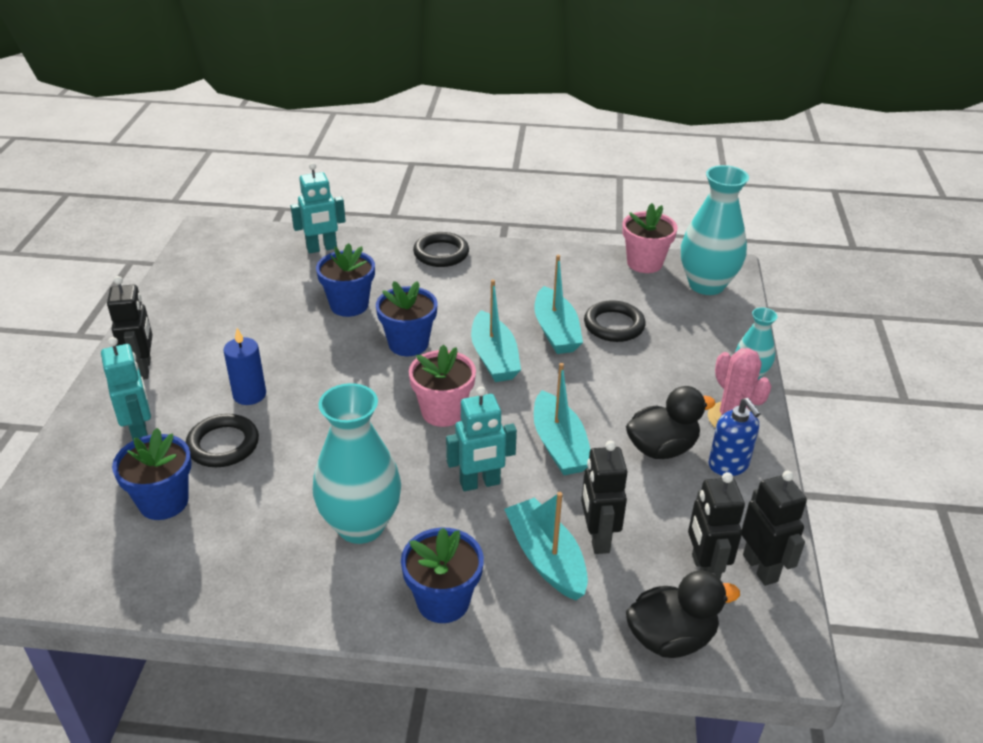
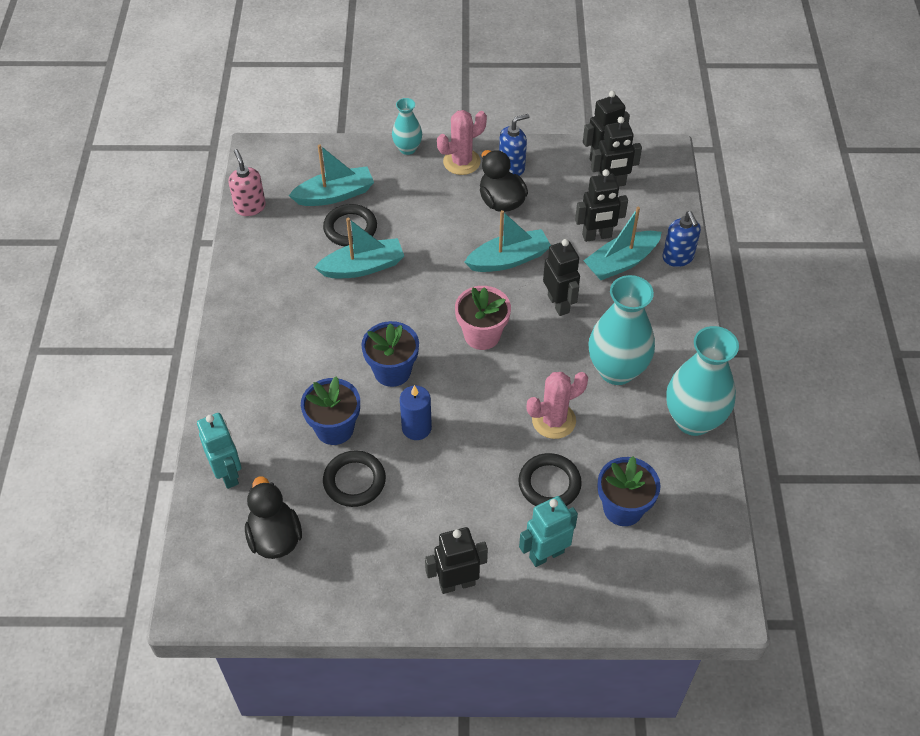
camera: 95 degrees left, 15 degrees up
blue candle [223,328,266,405] -> blue candle moved to [400,385,432,440]
blue flower pot [401,528,484,623] -> none
black ring [413,232,469,267] -> black ring moved to [323,450,386,507]
turquoise robot [446,386,517,491] -> black robot [543,239,580,316]
turquoise boat [471,279,521,382] -> turquoise boat moved to [289,144,374,206]
pink flower pot [622,203,678,273] -> pink soap dispenser [228,149,266,216]
black duck [626,571,740,658] -> black duck moved to [245,476,302,559]
turquoise vase [681,165,749,295] -> turquoise vase moved to [666,326,739,436]
none -> pink cactus [526,372,588,439]
none -> blue soap dispenser [663,211,701,267]

